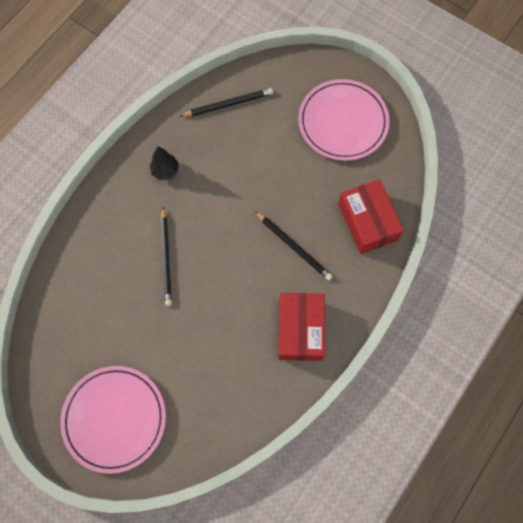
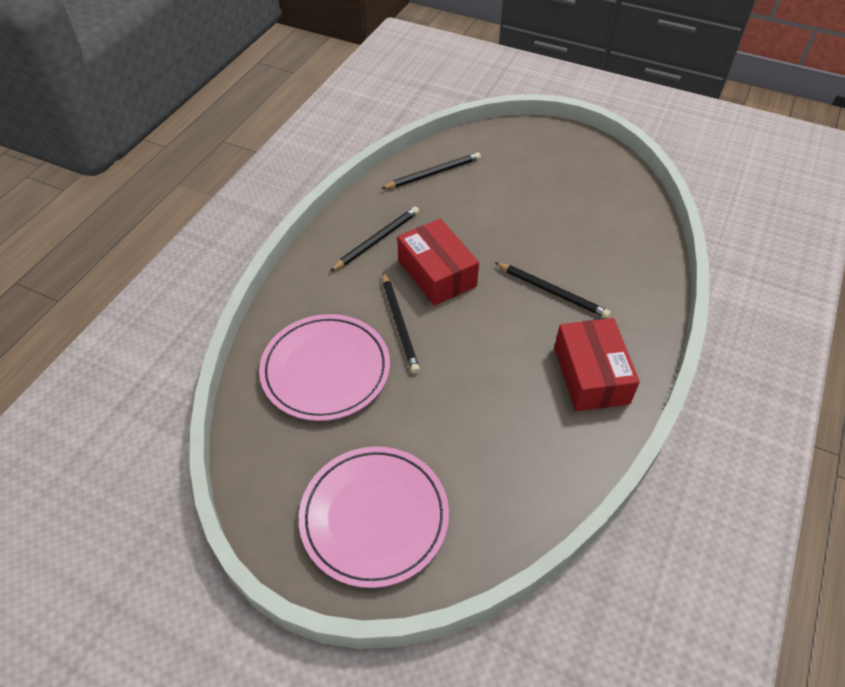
camera: 10 degrees left, 20 degrees down
black tree [149,146,179,180] -> black pencil [330,206,419,271]
pink plate [298,79,390,161] -> pink plate moved to [259,314,390,421]
red box [338,179,404,254] -> red box moved to [397,219,479,306]

